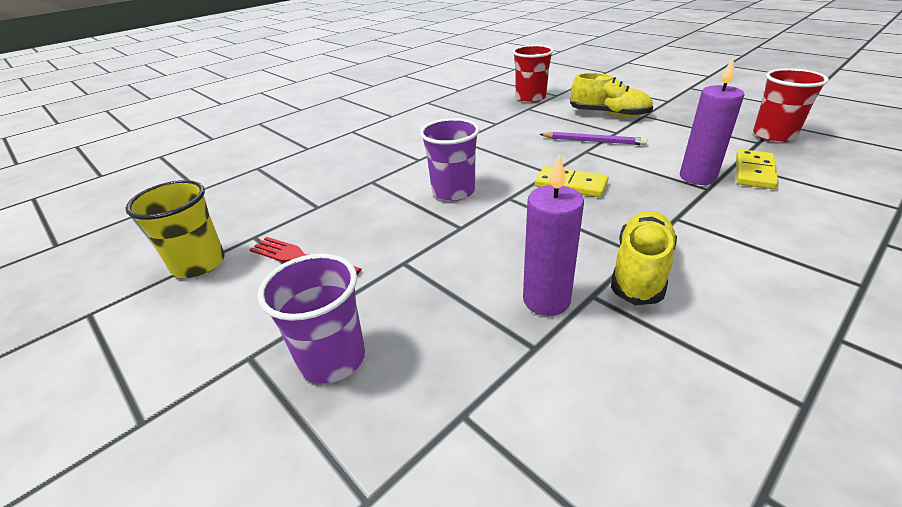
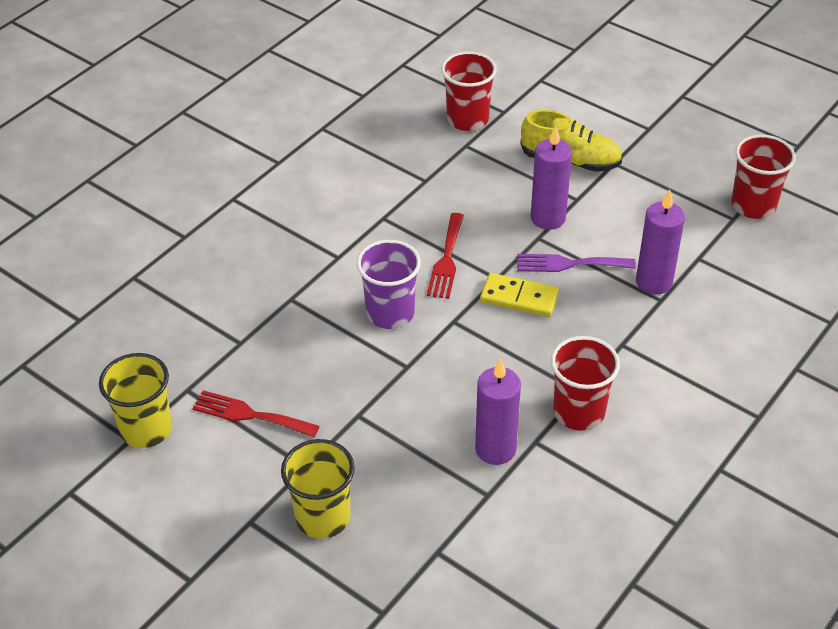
camera: 10 degrees left, 10 degrees up
purple cup [258,254,365,384] -> yellow cup [281,439,355,539]
purple pencil [539,132,647,145] -> purple candle [531,126,572,230]
yellow shoe [611,211,677,305] -> red cup [551,336,620,431]
yellow domino [736,149,778,189] -> none
none -> red fork [427,213,464,299]
none -> purple fork [517,254,636,272]

